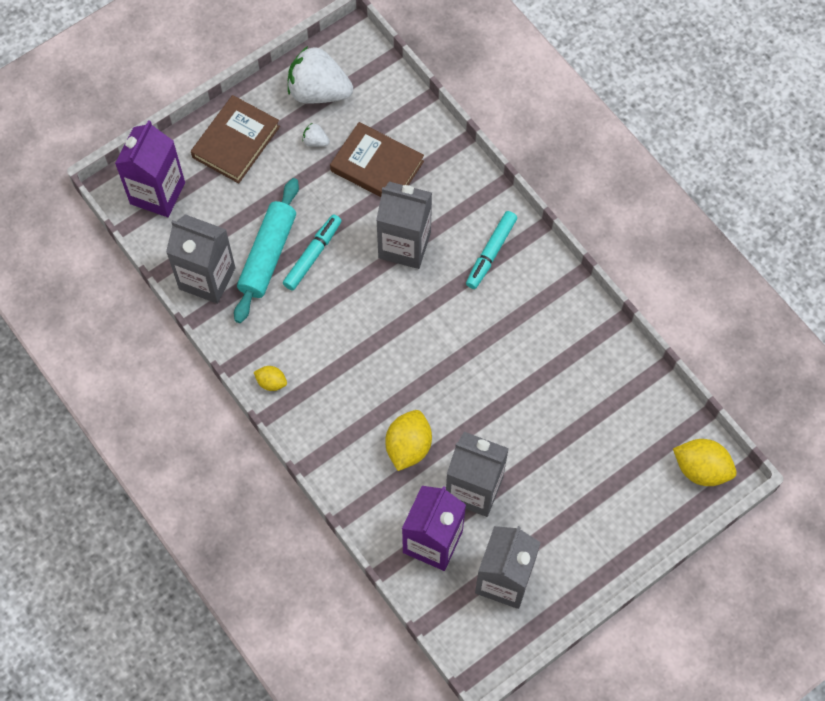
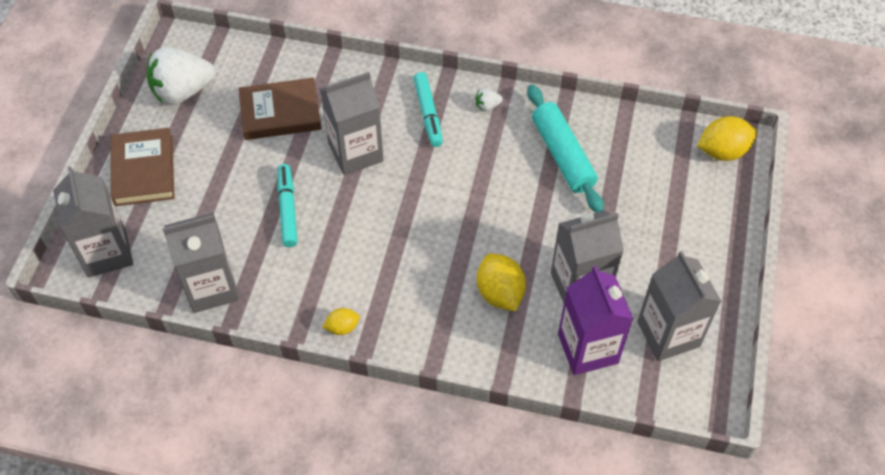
camera: 40 degrees left, 10 degrees down
purple carton [115,120,185,217] -> grey carton [53,166,133,278]
turquoise rolling pin [234,178,299,323] -> turquoise rolling pin moved to [527,85,604,213]
white strawberry [302,123,330,147] -> white strawberry moved to [475,88,503,112]

